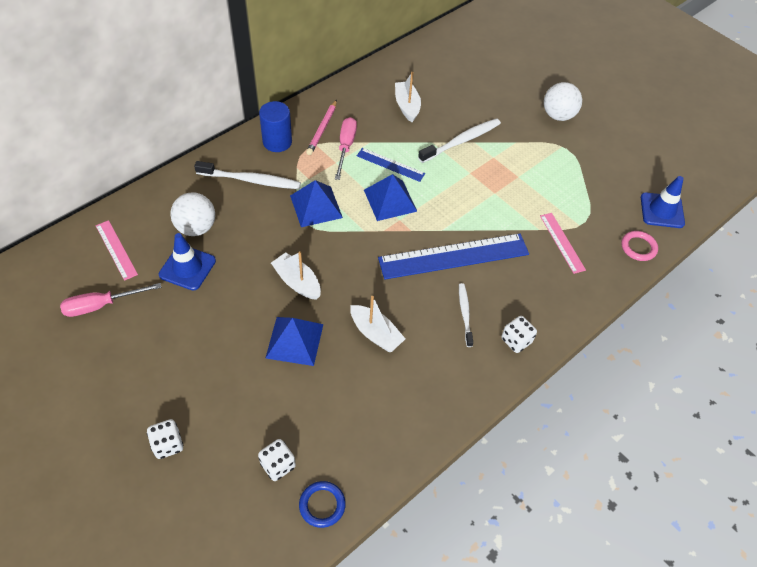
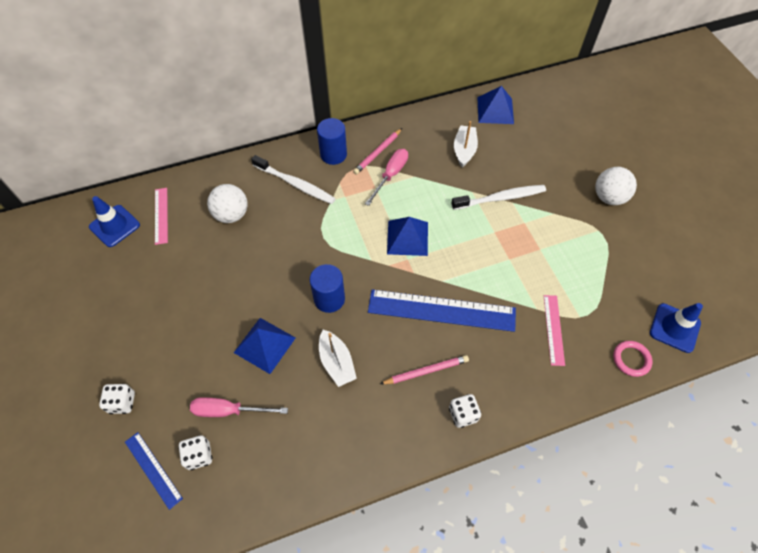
camera: 25 degrees right, 5 degrees up
pink screwdriver [60,283,161,317] -> pink screwdriver moved to [190,397,288,417]
blue traffic cone [159,233,216,291] -> blue traffic cone moved to [89,196,140,247]
white boat [271,251,321,300] -> none
blue pyramid [290,180,343,227] -> blue pyramid moved to [477,86,514,124]
blue ring [299,481,346,528] -> none
blue ruler [357,148,425,182] -> blue ruler moved to [125,432,183,510]
white toothbrush [459,283,473,347] -> pink pencil [380,355,469,384]
none -> blue cylinder [310,264,345,313]

